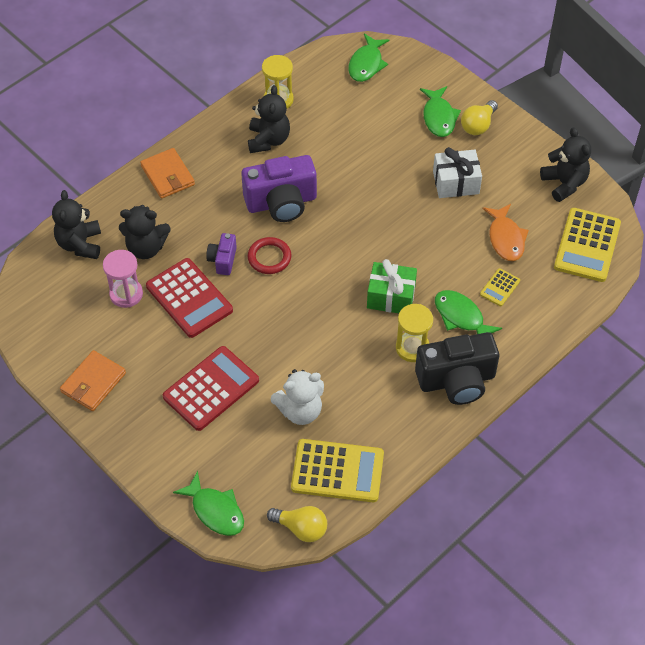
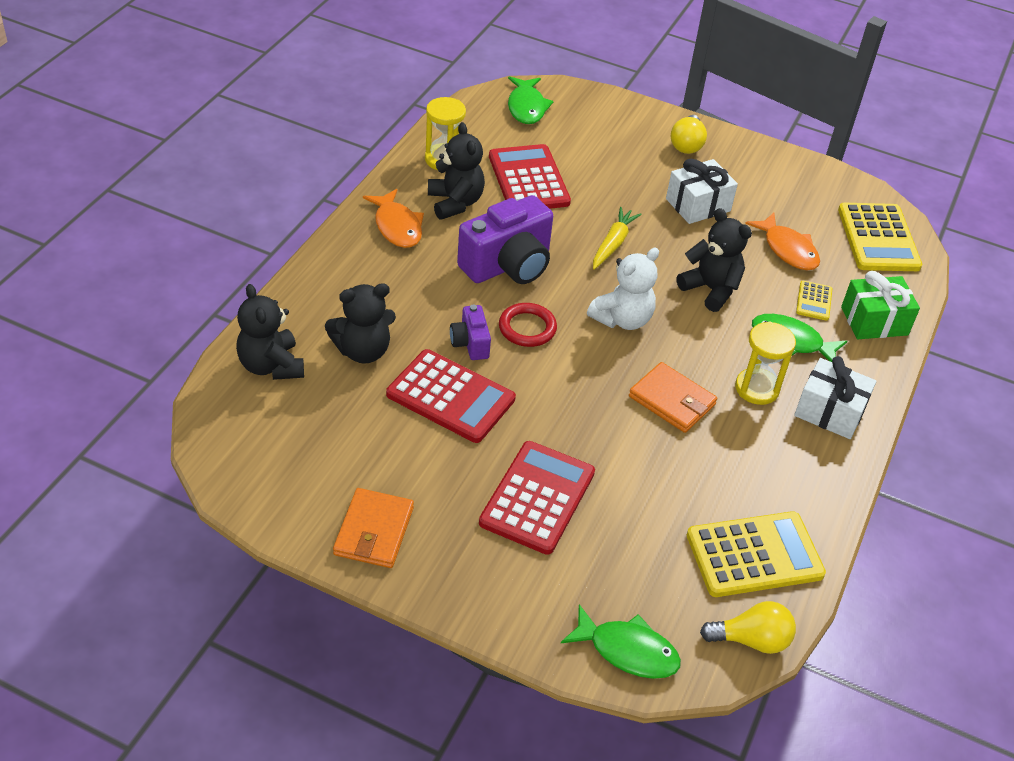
camera: 25 degrees left, 10 degrees down
pink hourglass [103,250,143,308] -> none
orange wallet [140,148,195,199] -> orange wallet moved to [629,362,717,433]
white teddy bear [271,369,324,425] -> white teddy bear moved to [587,248,659,330]
green gift [367,259,417,313] -> green gift moved to [841,271,920,339]
black camera [415,332,499,405] -> white gift [794,356,876,439]
green fish [420,86,461,137] -> none
black teddy bear [540,127,591,202] -> black teddy bear moved to [677,208,752,312]
none -> orange fish [363,189,424,248]
none -> red calculator [489,144,571,209]
none -> yellow carrot [593,207,642,270]

